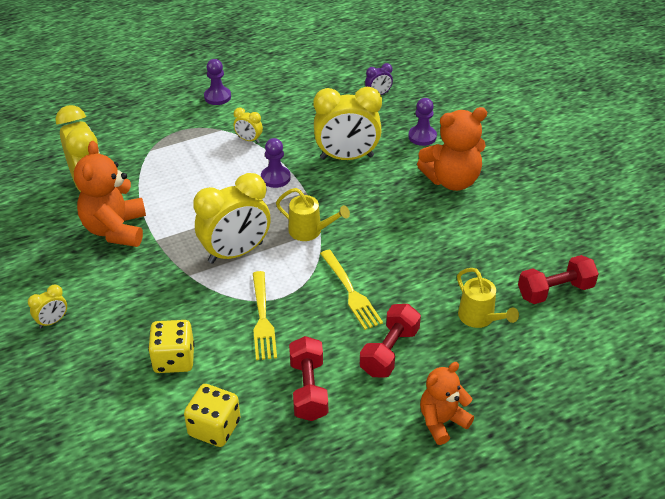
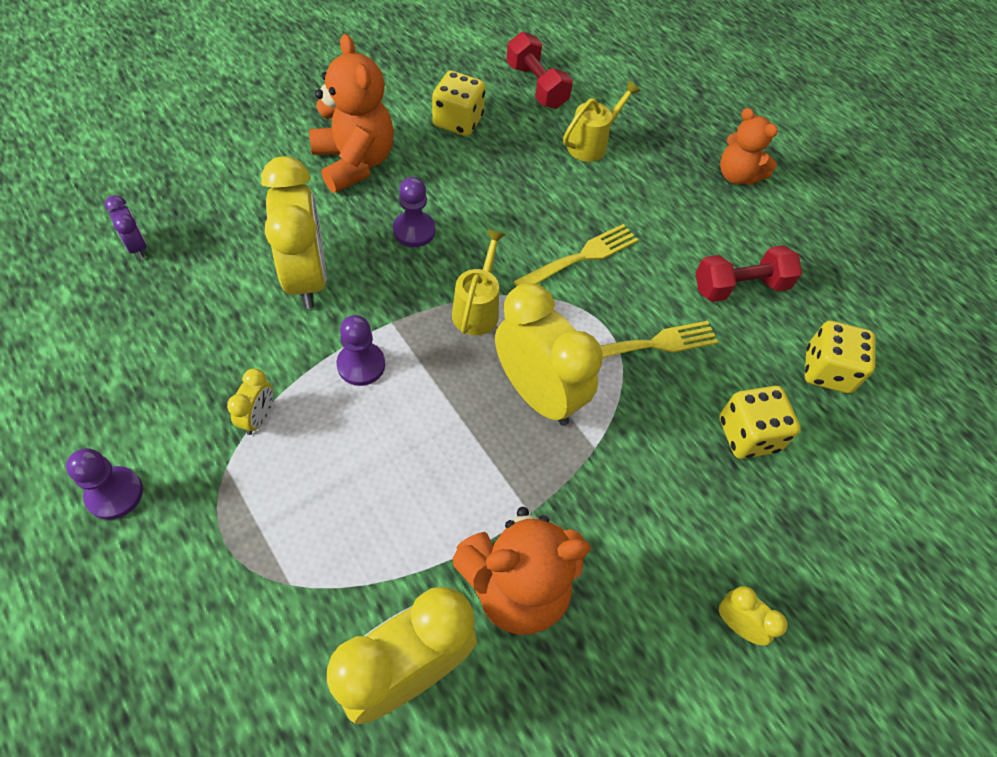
camera: 105 degrees left, 15 degrees up
red dumbbell [360,304,421,378] -> none
purple pawn [408,98,437,146] -> purple pawn moved to [393,177,435,247]
none -> yellow dice [432,71,486,136]

